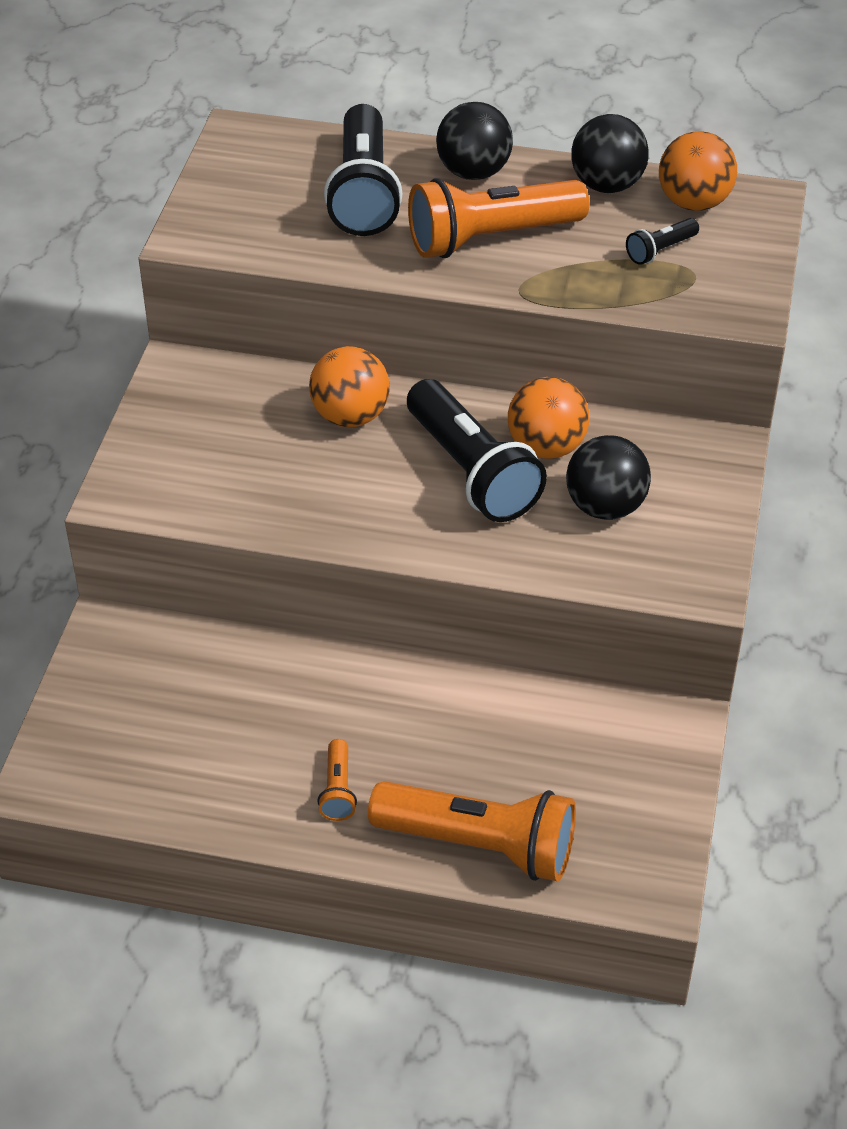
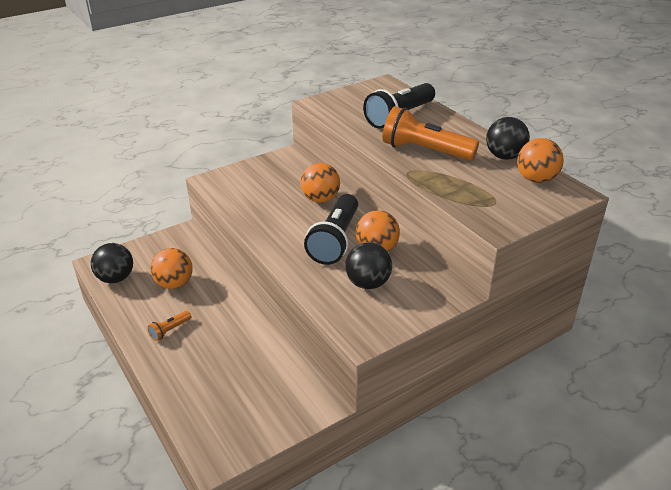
camera: 45 degrees right, 10 degrees down
orange flashlight [368,781,576,881] -> none
black ball [436,102,513,180] -> black ball moved to [91,243,133,283]
black flashlight [626,218,699,265] -> none
none -> orange ball [151,248,193,289]

